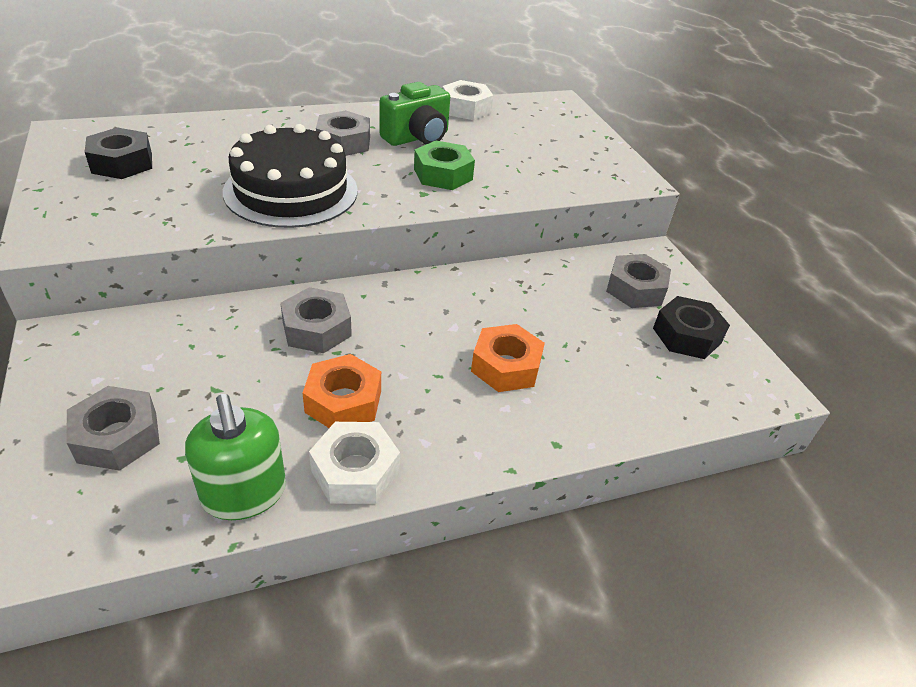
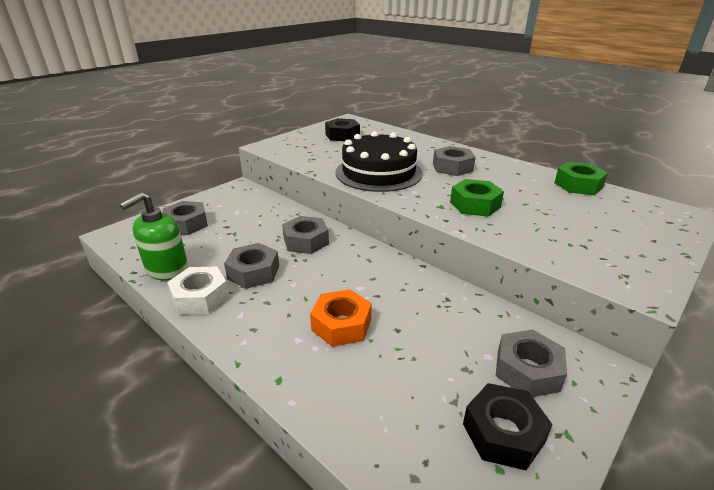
camera: 65 degrees right, 10 degrees down
orange nut [303,354,381,428] -> grey nut [224,243,279,289]
green camera [379,82,450,146] -> none
white nut [442,80,493,120] -> green nut [554,162,608,195]

